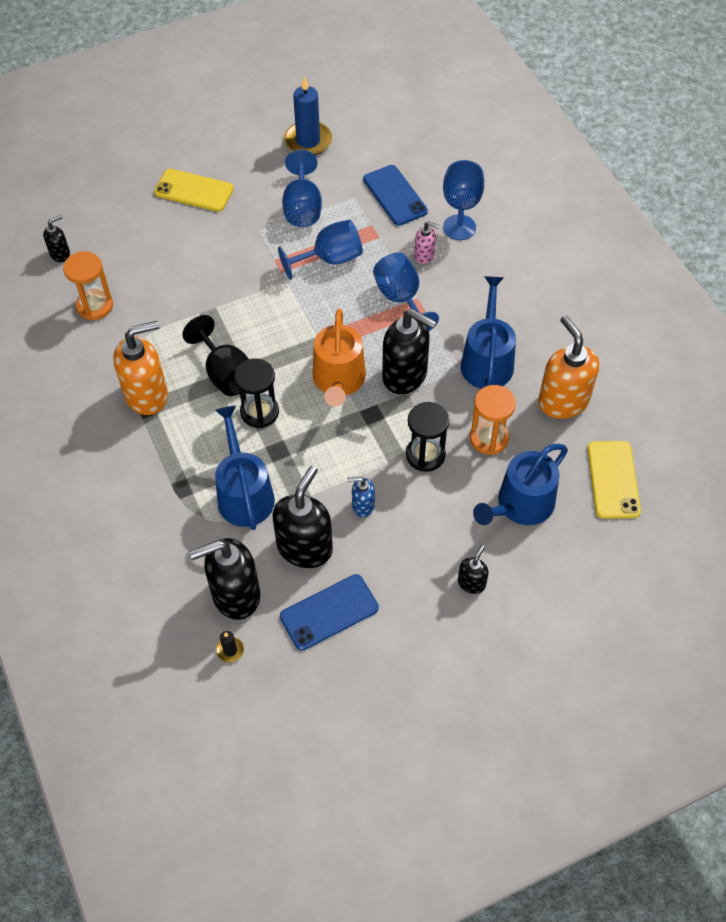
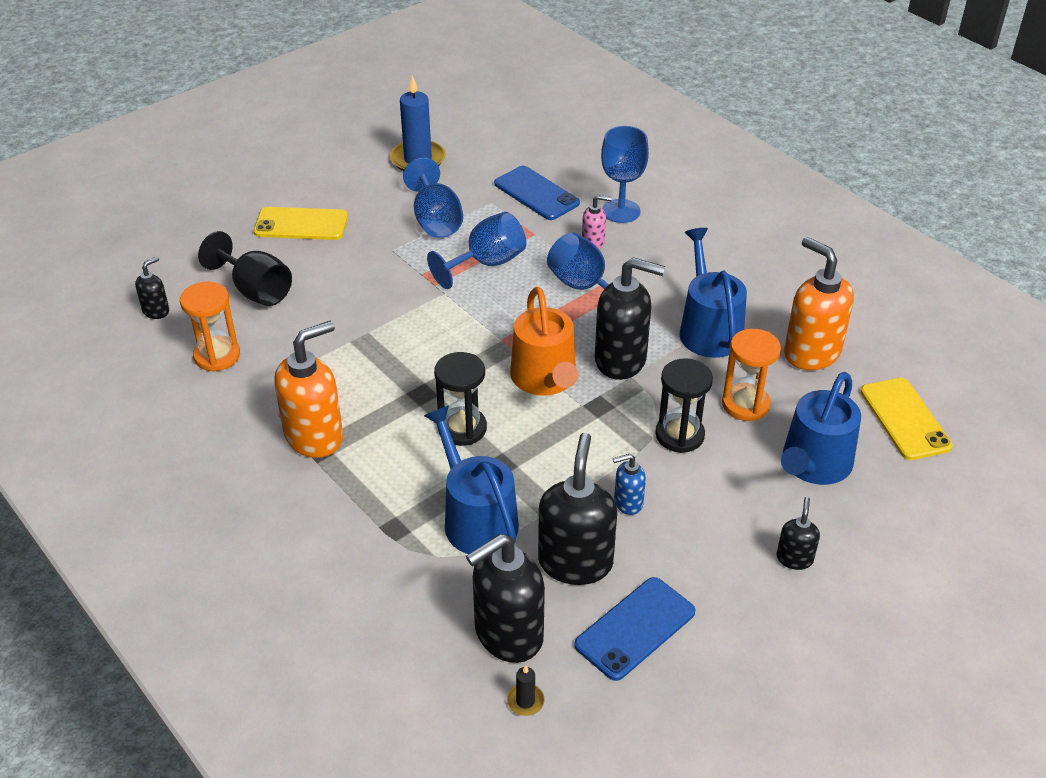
camera: 15 degrees left, 15 degrees down
black goblet [182,315,249,396] -> black goblet moved to [198,231,292,306]

